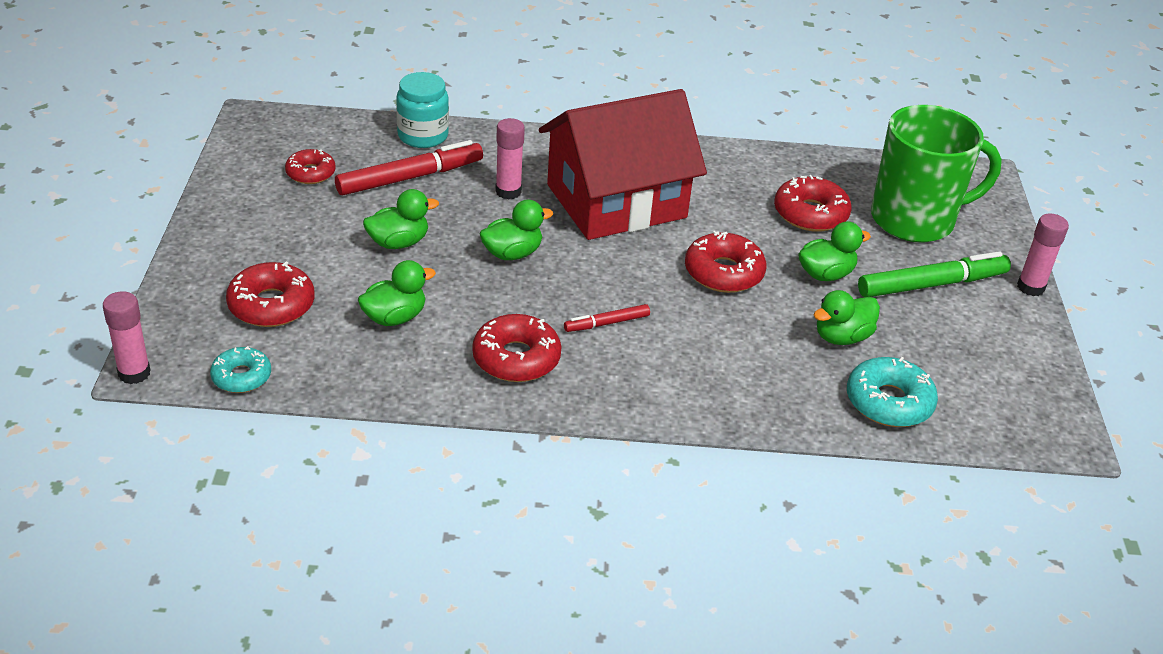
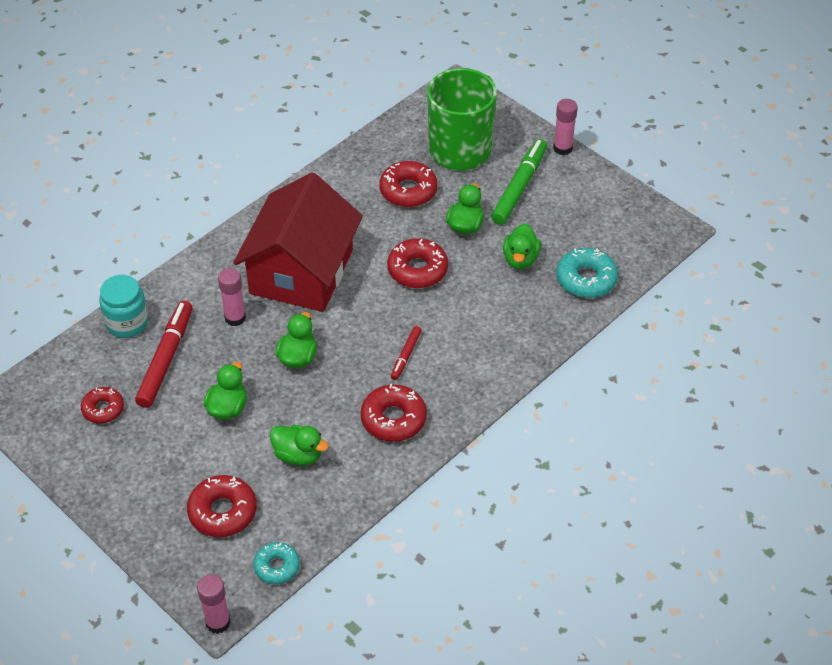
camera: 45 degrees left, 10 degrees up
green duck [358,260,436,326] -> green duck turned 105 degrees clockwise [270,425,329,465]

